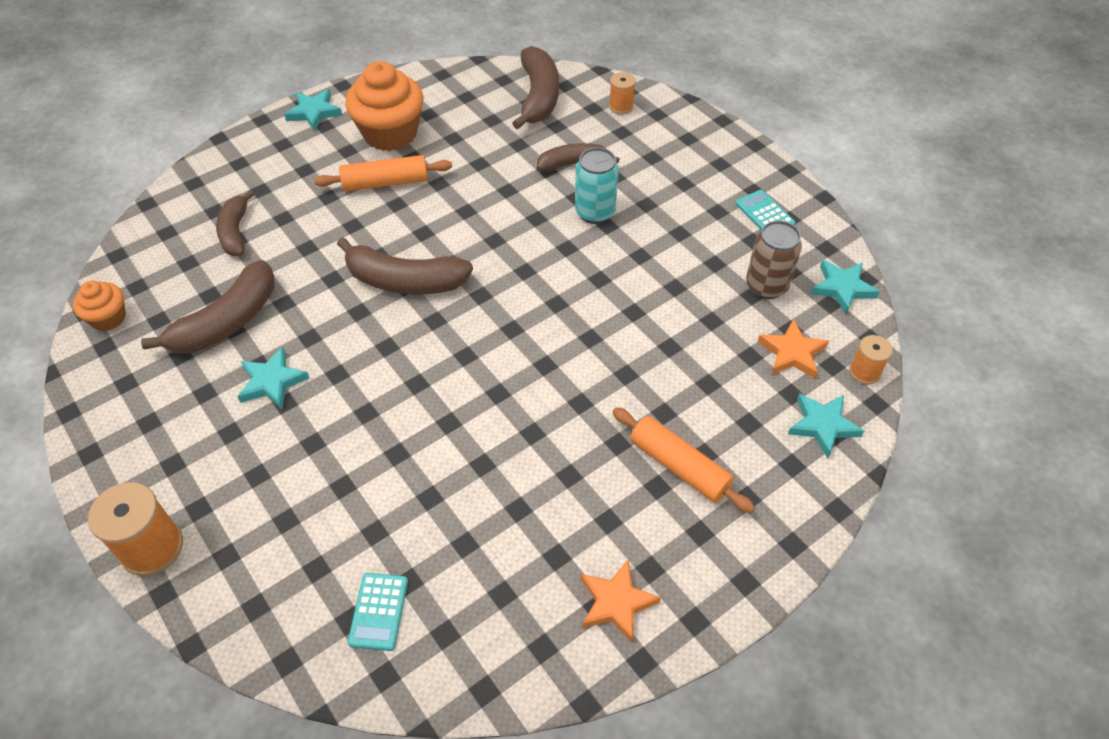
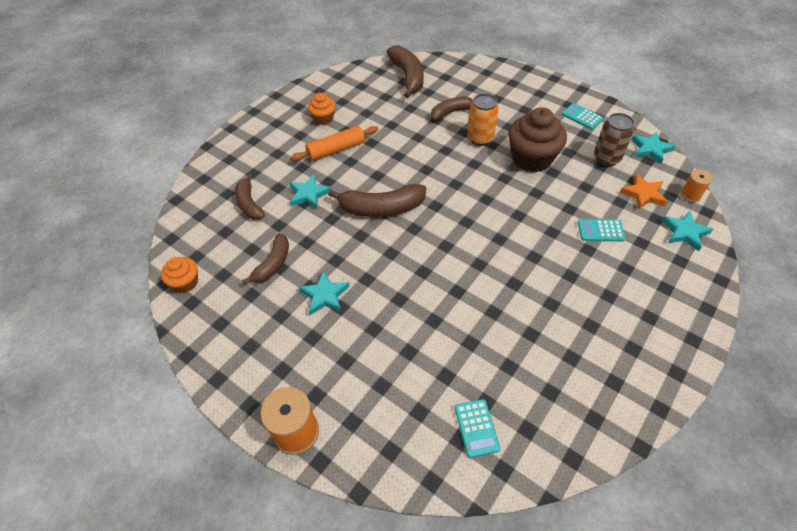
camera: 15 degrees left, 0 degrees up
brown banana [141,260,275,354] -> brown banana [242,233,289,284], size x0.65
turquoise star [284,89,342,131] -> turquoise star moved to [289,174,331,209]
orange cupcake [345,61,423,151] -> orange cupcake [308,93,336,125], size x0.53
turquoise can [575,147,619,224] -> orange can [467,93,499,146]
orange star [581,560,661,643] -> none
orange spool [609,72,636,114] -> none
orange rolling pin [612,407,755,513] -> none
none -> brown cupcake [508,107,567,172]
none -> turquoise calculator [578,219,626,242]

